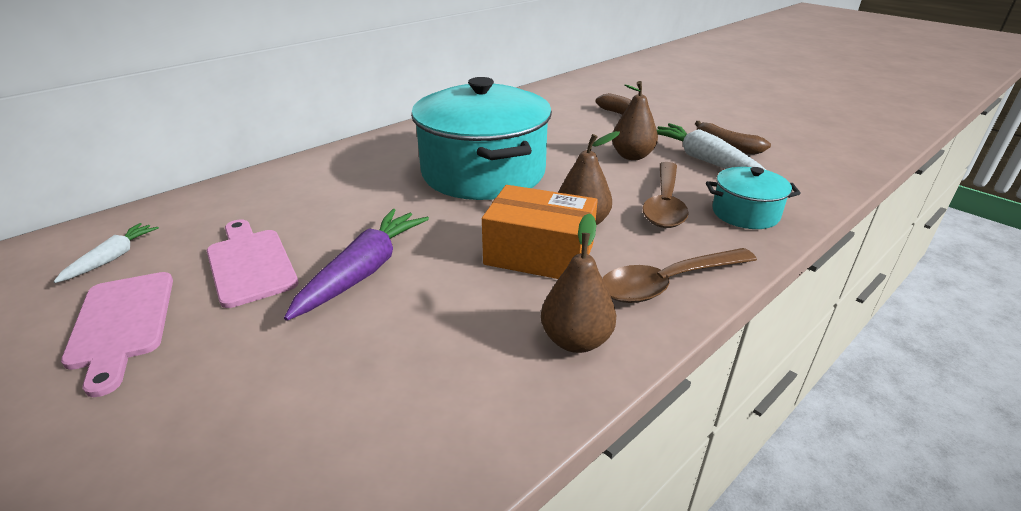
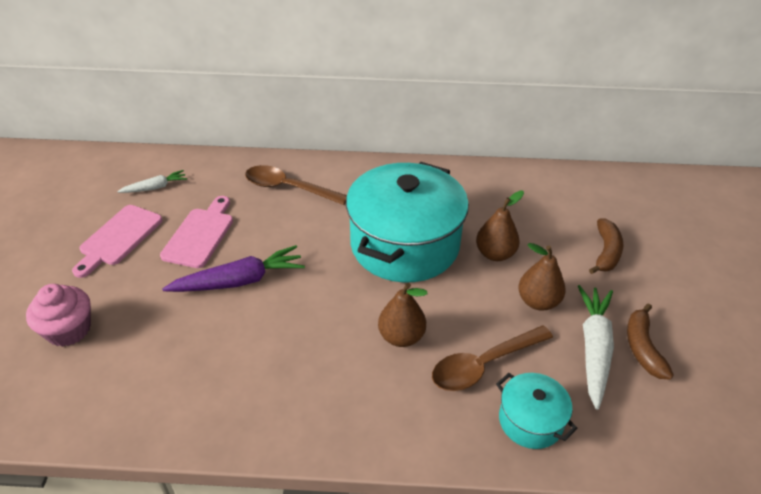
camera: 45 degrees right, 10 degrees up
orange box [482,185,598,279] -> none
brown pear [541,213,616,353] -> brown pear moved to [476,191,524,261]
brown spoon [602,248,757,303] -> brown spoon moved to [245,165,347,205]
none -> pink cupcake [26,284,91,347]

